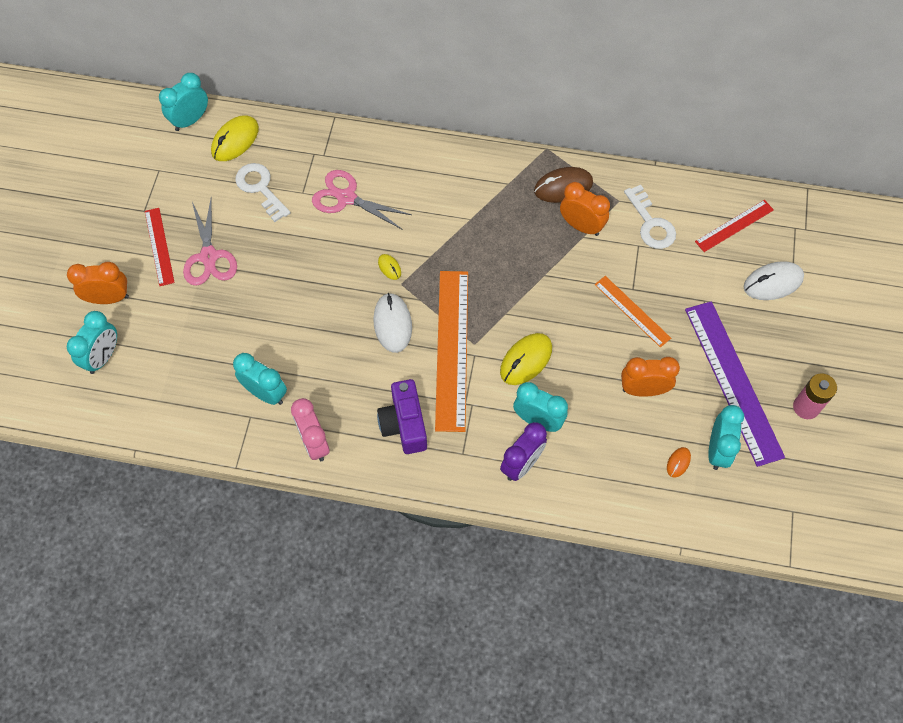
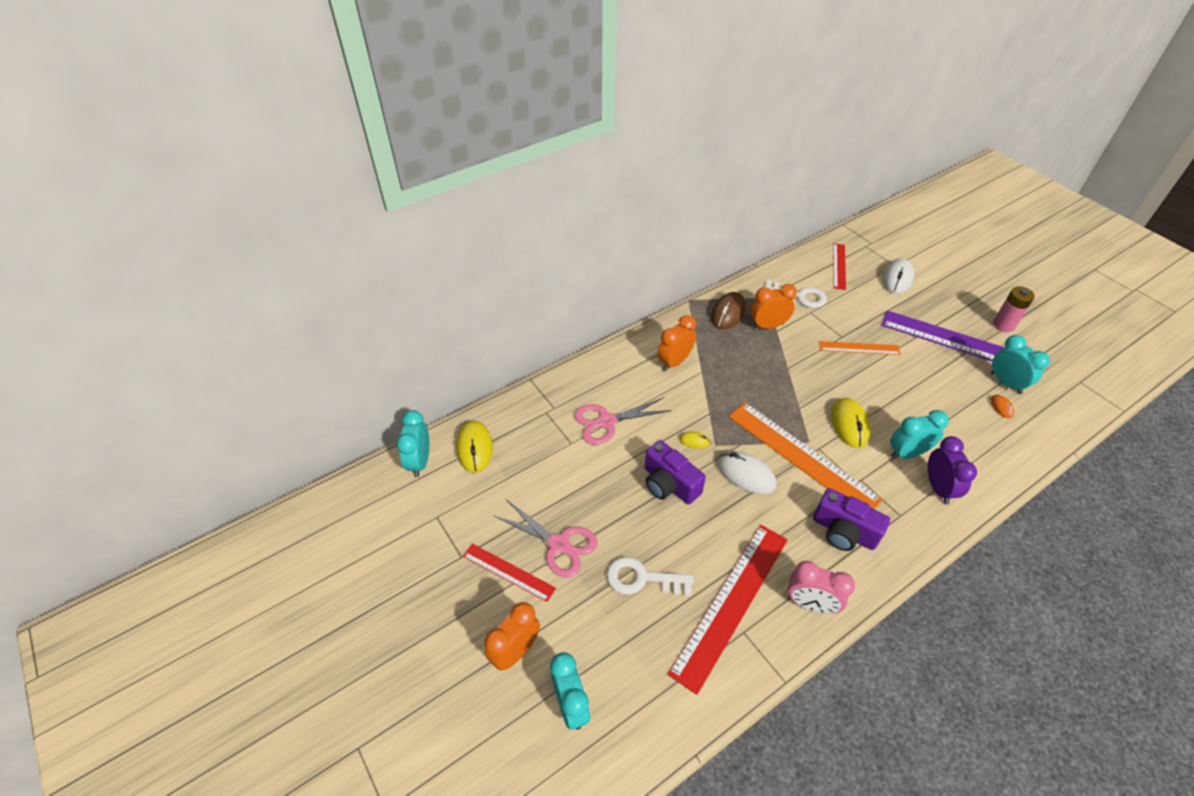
camera: 45 degrees left, 15 degrees down
turquoise clock [233,353,287,405] -> red ruler [668,525,788,695]
white key [235,163,290,222] -> white key moved to [607,557,694,596]
orange clock [621,357,680,397] -> orange clock moved to [658,315,696,371]
none -> purple camera [645,440,706,504]

